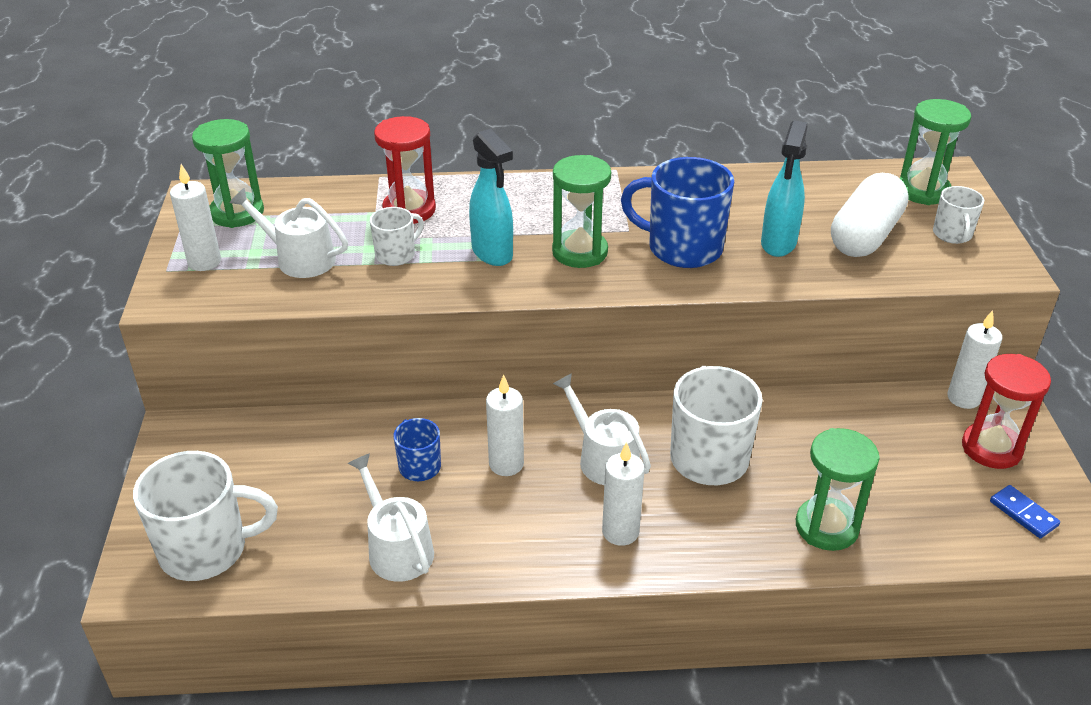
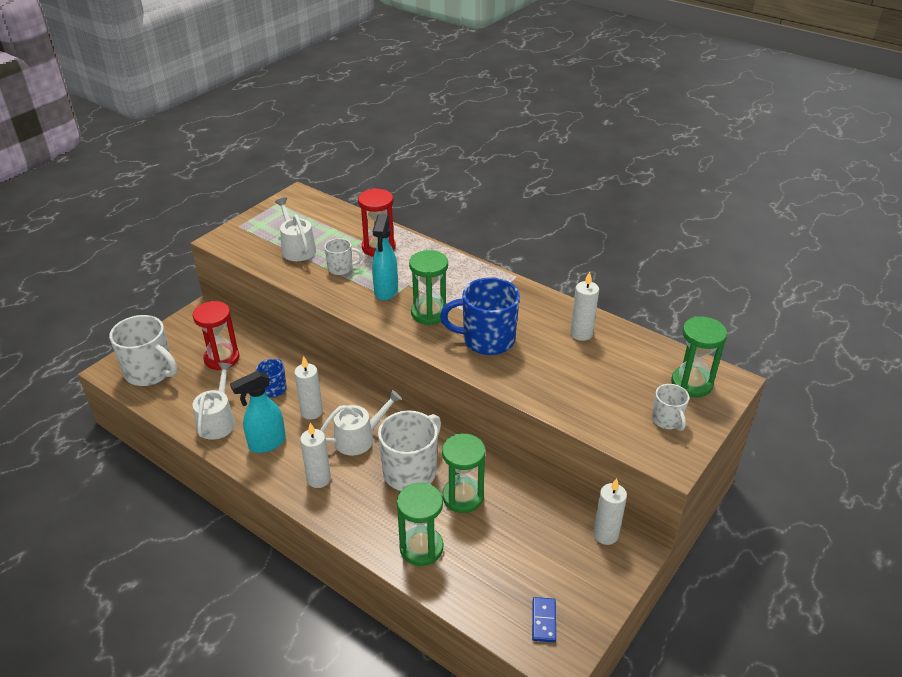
camera: 40 degrees right, 0 degrees up
white candle [170,164,221,271] -> white candle moved to [570,271,599,341]
green hourglass [192,119,264,228] -> green hourglass moved to [442,434,485,513]
white watering can [553,373,651,485] -> white watering can turned 60 degrees clockwise [321,390,402,456]
blue mug [621,157,734,268] -> blue mug turned 60 degrees counterclockwise [440,277,520,355]
turquoise spray bottle [761,121,807,257] -> turquoise spray bottle moved to [230,370,286,453]
white capsule [831,173,909,257] -> none
white mug [933,186,984,244] -> white mug turned 60 degrees counterclockwise [652,384,689,431]
red hourglass [962,354,1051,469] -> red hourglass moved to [193,301,239,371]

